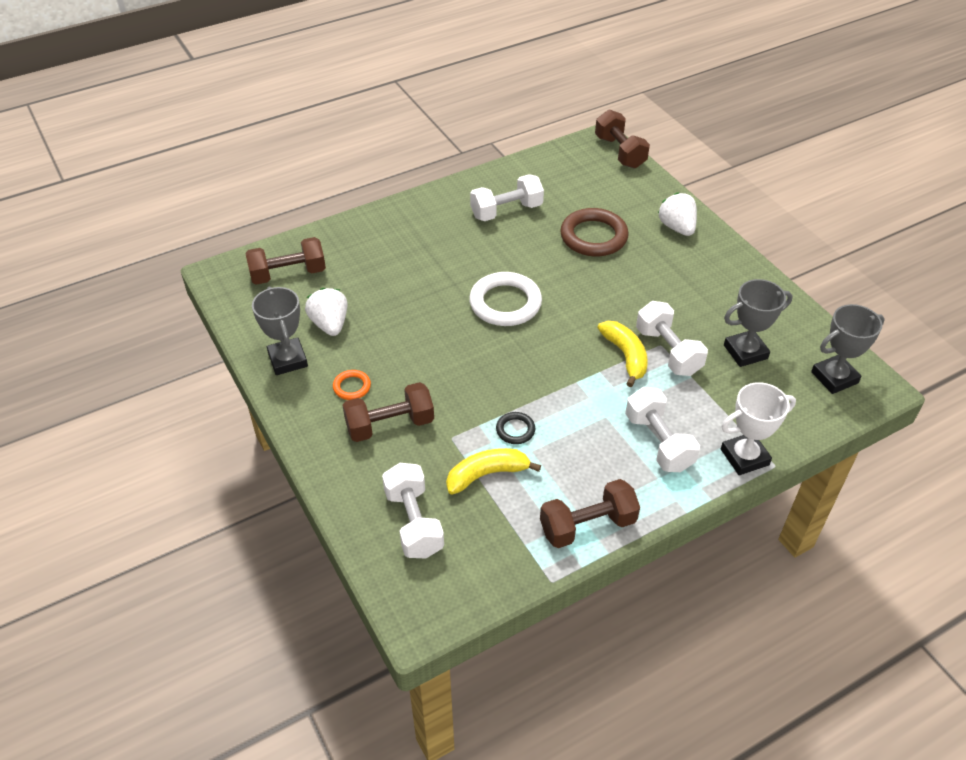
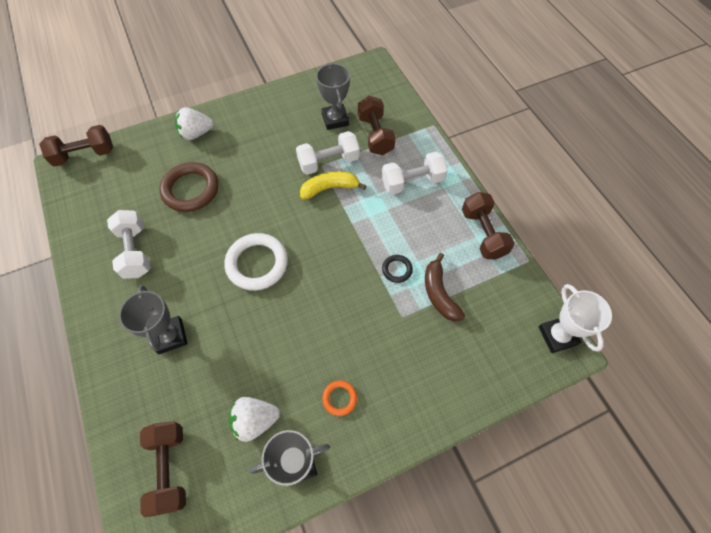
camera: 85 degrees left, 15 degrees up
brown dumbbell [342,382,434,442] -> brown dumbbell moved to [358,96,396,155]
white dumbbell [382,463,444,558] -> none
yellow banana [446,448,541,495] -> brown banana [425,253,465,322]
white trophy [721,382,796,475] -> white trophy moved to [539,284,612,353]
grey trophy [811,304,885,394] -> grey trophy moved to [119,285,188,354]

